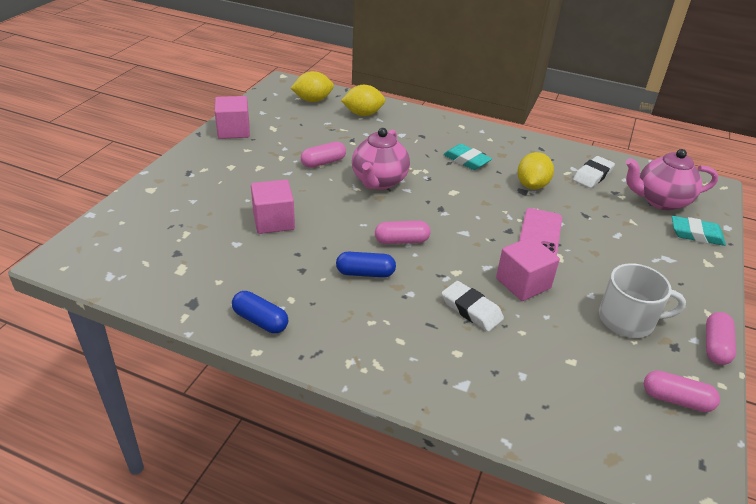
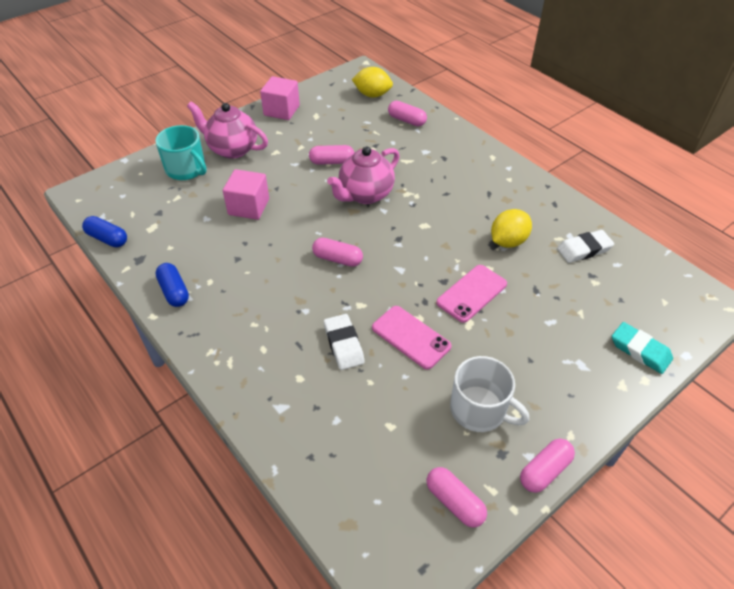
camera: 30 degrees right, 10 degrees up
blue capsule [336,252,396,278] -> blue capsule moved to [82,216,127,247]
yellow lemon [341,85,385,116] -> pink capsule [388,101,427,126]
turquoise eraser [443,144,492,170] -> none
pink cube [496,237,560,301] -> pink phone [372,306,451,369]
pink teapot [626,149,718,210] -> pink teapot moved to [187,101,268,159]
none -> turquoise mug [155,125,207,180]

